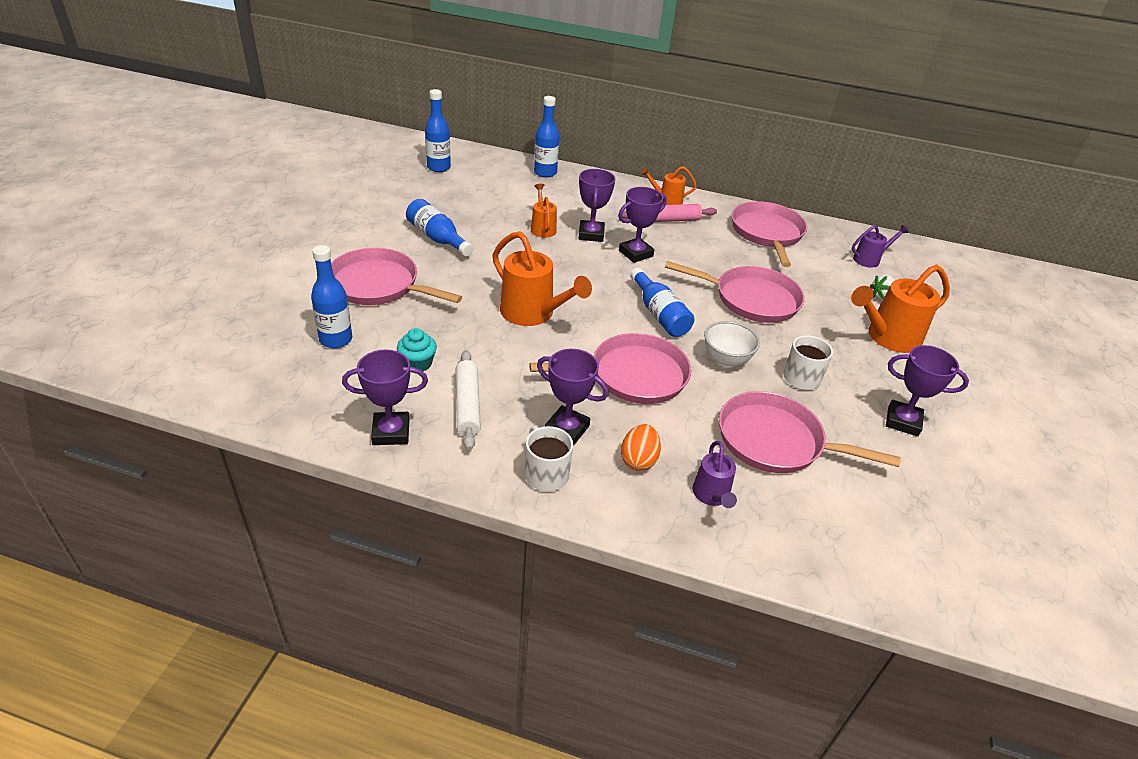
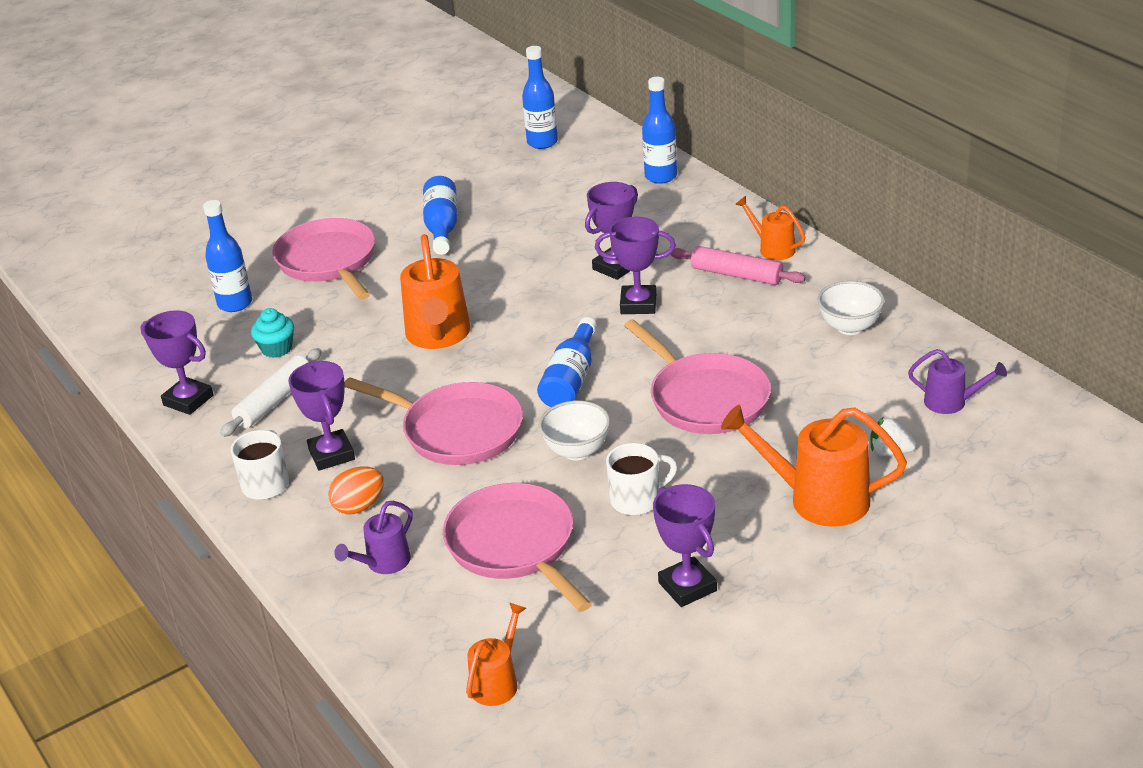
camera: 45 degrees right, 5 degrees down
orange watering can [531,184,557,238] -> orange watering can moved to [466,603,526,706]
pink pan [731,201,807,267] -> white bowl [817,281,885,335]

